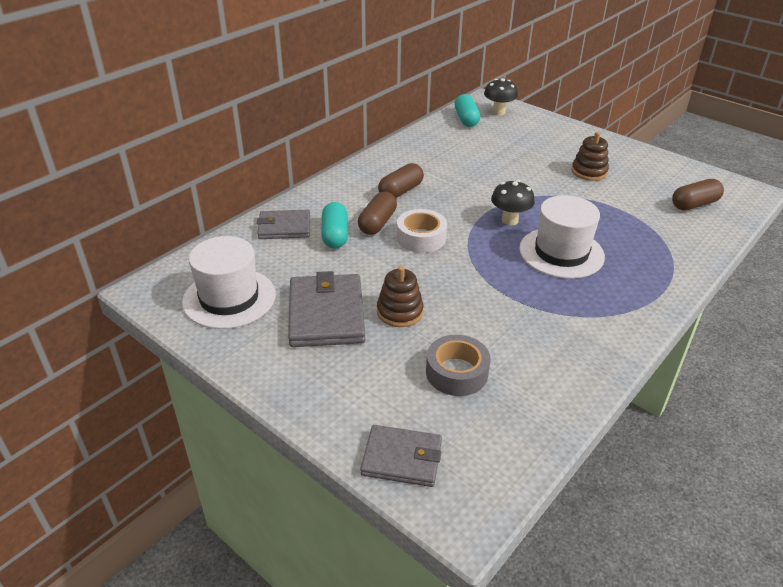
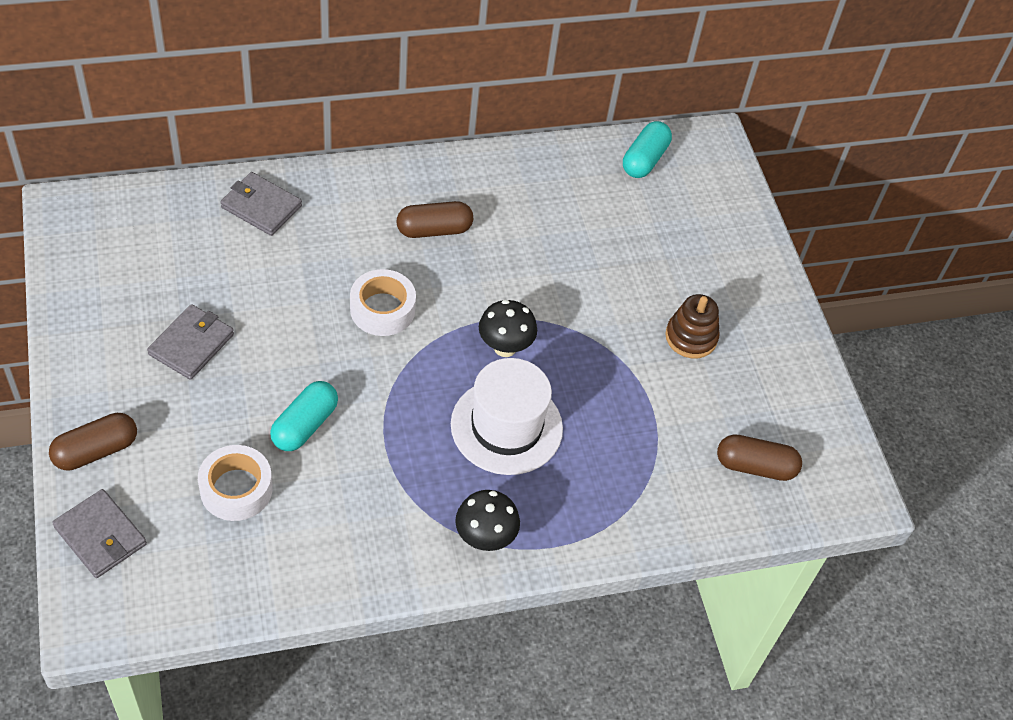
camera: 30 degrees right, 15 degrees up
white hat [182,236,276,329] -> none
grey wallet [288,271,366,347] -> grey wallet [147,304,234,380], size x0.64
turquoise capsule [321,202,348,248] -> turquoise capsule moved to [270,381,338,451]
brown capsule [358,192,397,235] -> brown capsule moved to [49,413,137,471]
brown stacking toy [377,266,424,327] -> none
grey tape [426,335,490,396] -> white tape [198,445,273,521]
black mushroom [484,78,518,115] -> black mushroom moved to [455,490,520,551]

